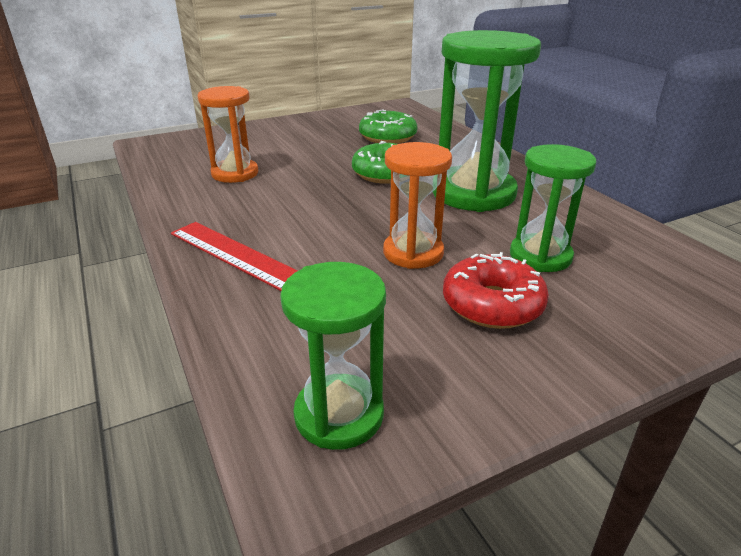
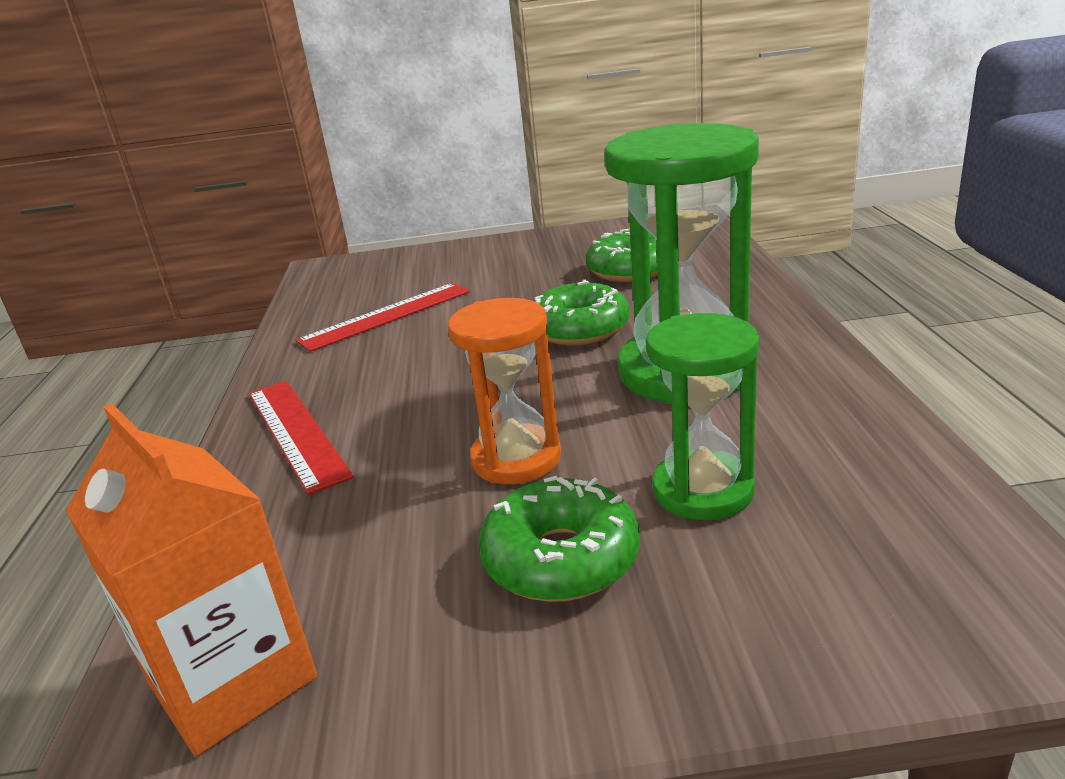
camera: 25 degrees right, 5 degrees down
orange hourglass [198,86,258,183] -> red ruler [296,283,470,352]
green hourglass [280,262,386,450] -> orange carton [66,403,317,756]
red donut [443,252,549,329] -> green donut [478,476,640,602]

